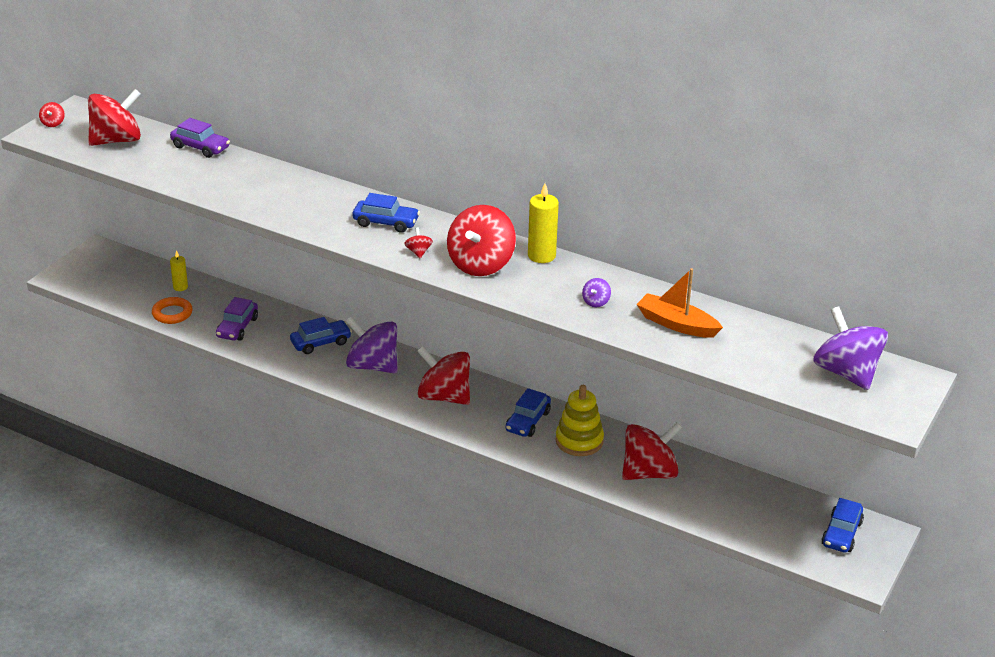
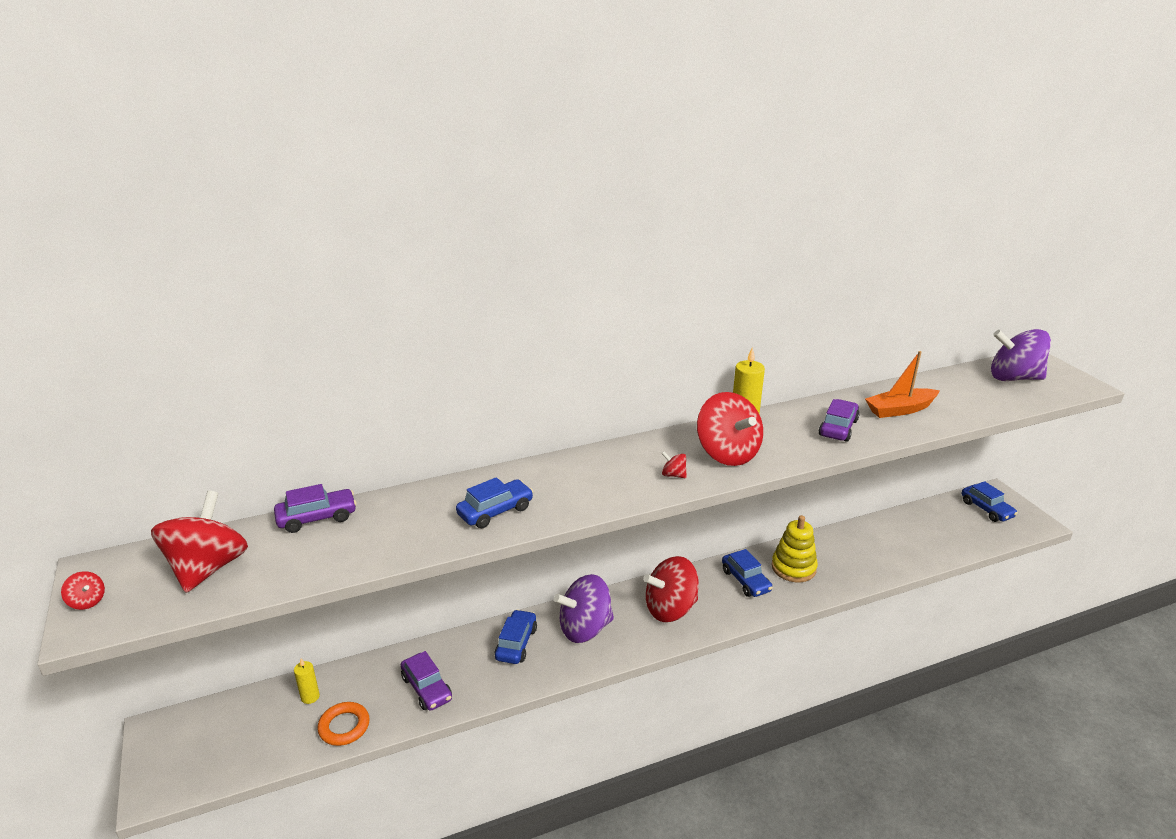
camera: 50 degrees left, 5 degrees down
blue car [353,193,420,233] -> blue car moved to [456,477,534,528]
purple spinning top [582,278,611,307] -> purple car [819,399,859,442]
red spinning top [622,422,682,480] -> none

